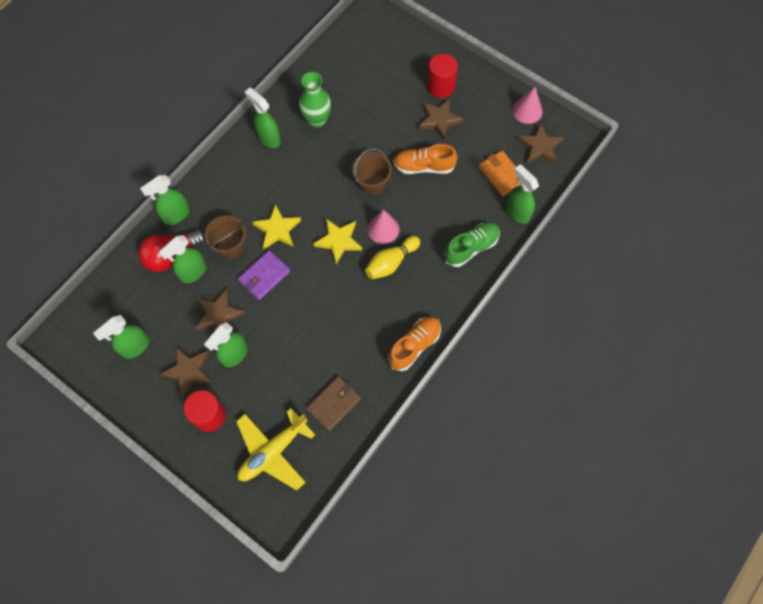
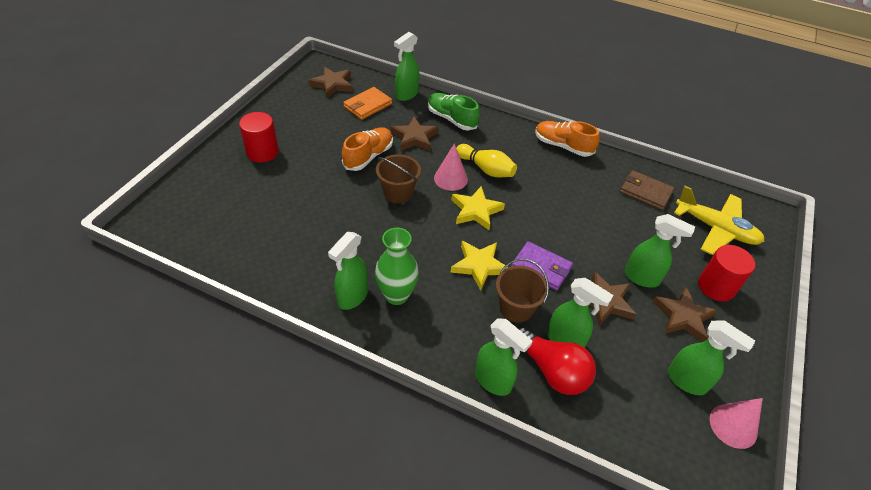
camera: 105 degrees left, 20 degrees down
green vase [299,72,331,128] -> green vase moved to [375,228,419,305]
orange shoe [393,144,458,174] -> orange shoe turned 135 degrees counterclockwise [342,127,393,171]
brown star [419,99,464,140] -> brown star moved to [391,117,439,151]
pink cone [513,87,543,124] -> pink cone moved to [710,398,763,449]

